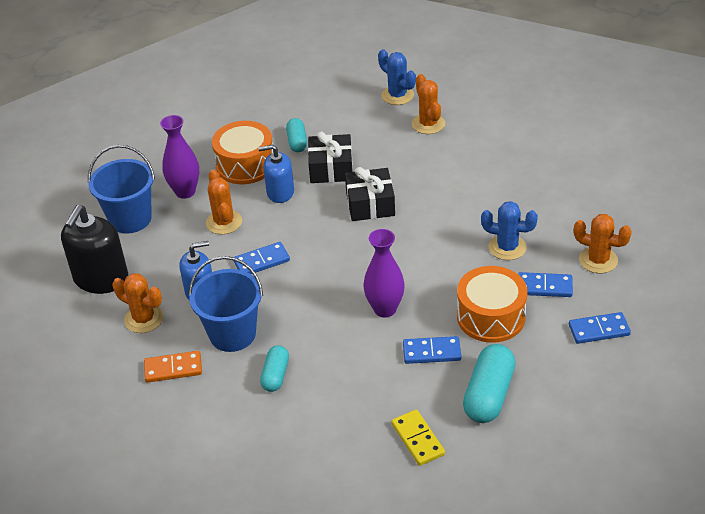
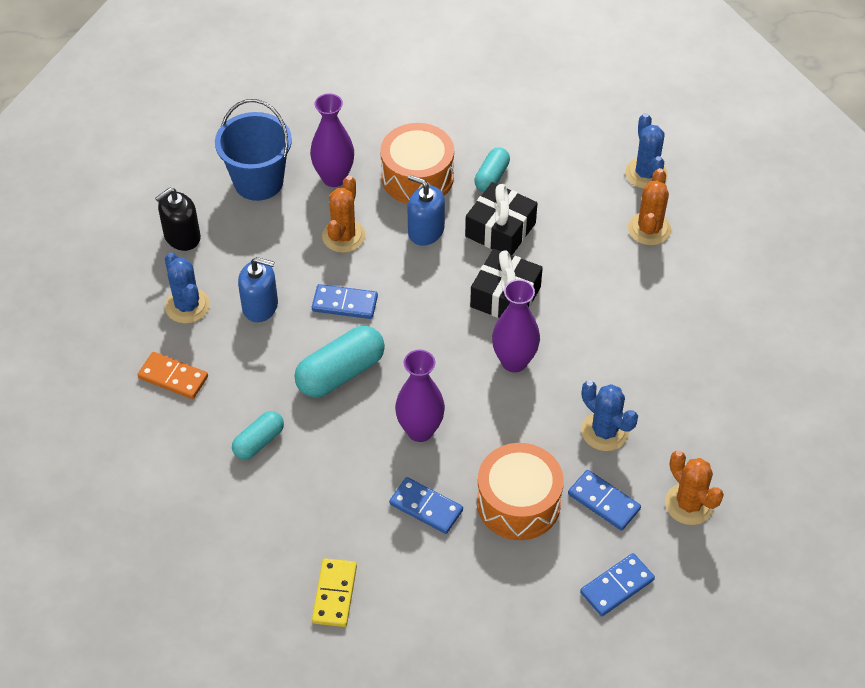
camera: 30 degrees right, 10 degrees up
black soap dispenser [61,205,128,294] -> black soap dispenser [155,187,201,251], size x0.64
orange cactus [113,273,163,333] -> blue cactus [165,253,210,324]
blue bucket [189,256,263,352] -> none
turquoise capsule [463,344,516,423] -> turquoise capsule moved to [294,326,385,397]
blue domino [569,312,631,344] -> blue domino turned 60 degrees counterclockwise [580,553,655,616]
none -> purple vase [492,279,540,372]

